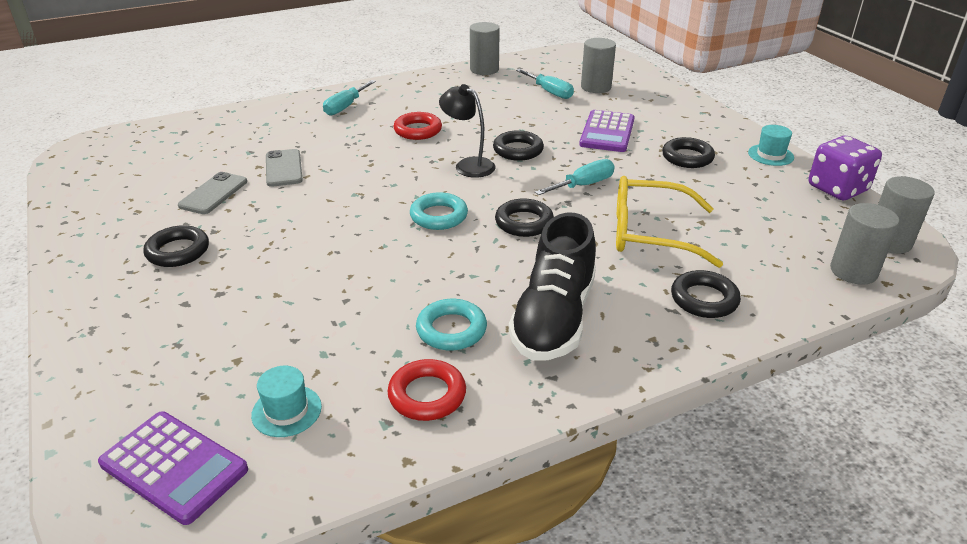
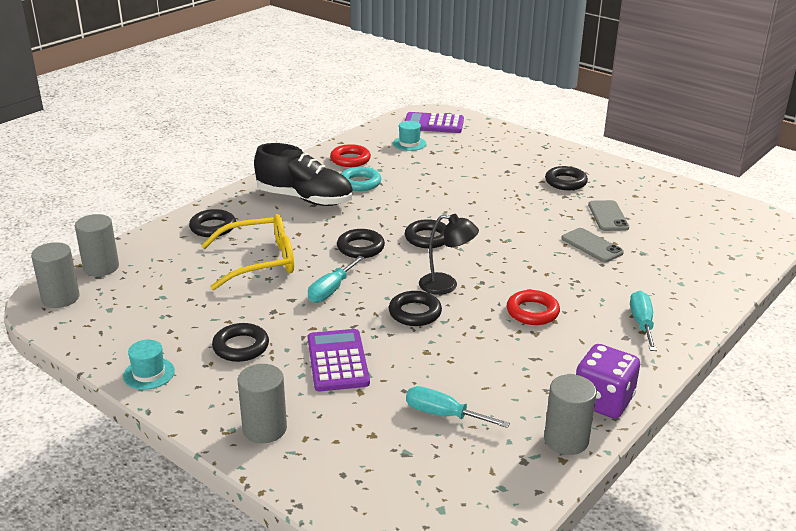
camera: 155 degrees right, 5 degrees down
turquoise ring [410,192,468,230] -> black ring [405,219,446,248]
black shoe [509,213,596,361] -> black shoe turned 120 degrees clockwise [254,143,353,206]
grey cylinder [581,38,616,93] -> grey cylinder moved to [238,364,287,443]
purple dice [809,136,882,200] -> purple dice moved to [576,344,640,419]

